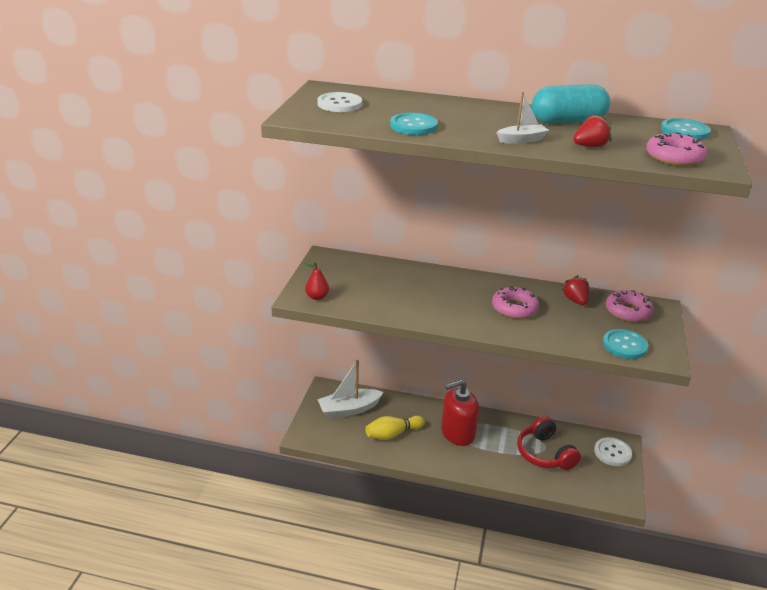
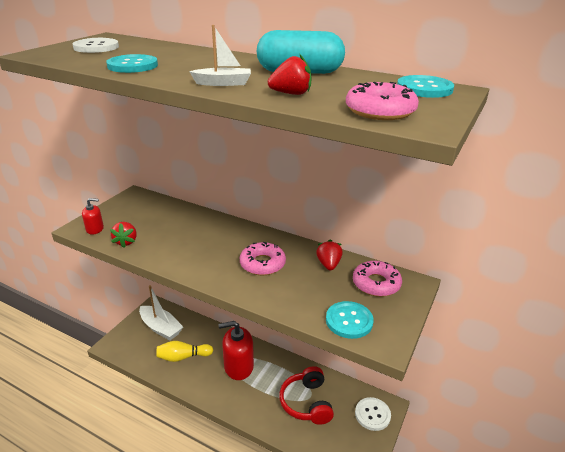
camera: 15 degrees right, 0 degrees up
red pear [304,262,329,300] -> red soap dispenser [82,198,104,235]
white boat [317,360,384,419] -> white boat turned 135 degrees counterclockwise [139,285,183,340]
none -> red strawberry [110,222,137,248]

